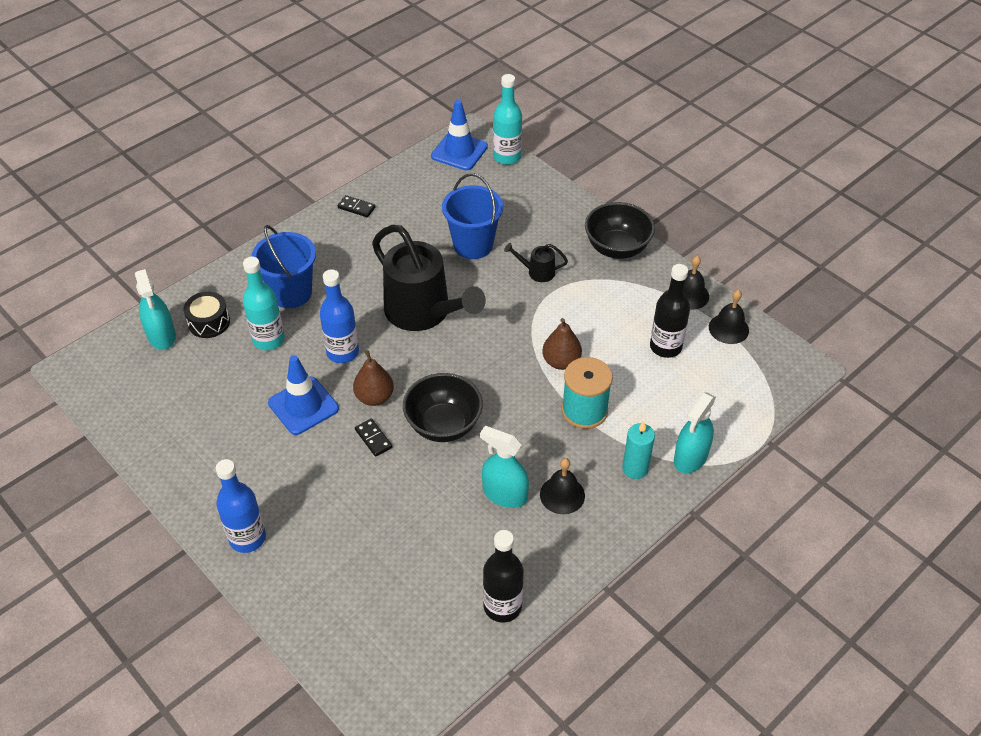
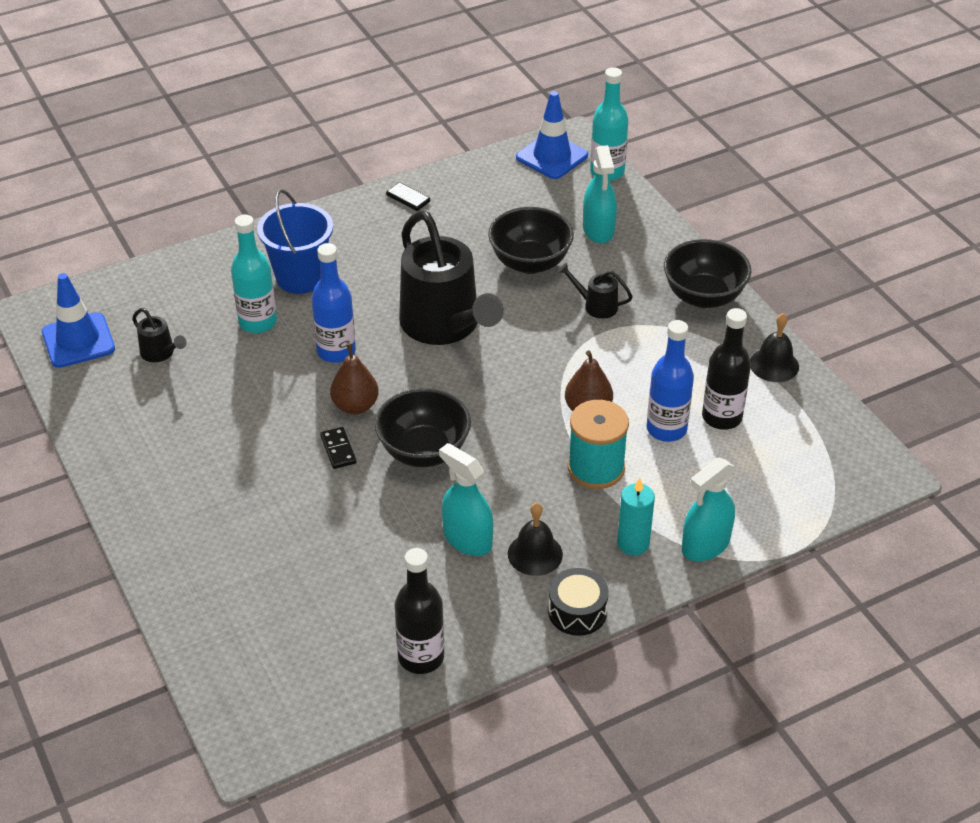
camera: 15 degrees right, 5 degrees down
turquoise spray bottle [135,269,176,350] -> turquoise spray bottle moved to [583,145,617,243]
black drum [183,291,230,338] -> black drum moved to [548,568,609,636]
blue bottle [216,459,266,553] -> blue bottle moved to [647,320,694,442]
blue traffic cone [268,355,339,435] -> blue traffic cone moved to [42,273,115,368]
blue bucket [442,173,503,259] -> black bowl [488,207,574,274]
black bell [709,290,749,344] -> none
none -> black watering can [132,308,187,362]

